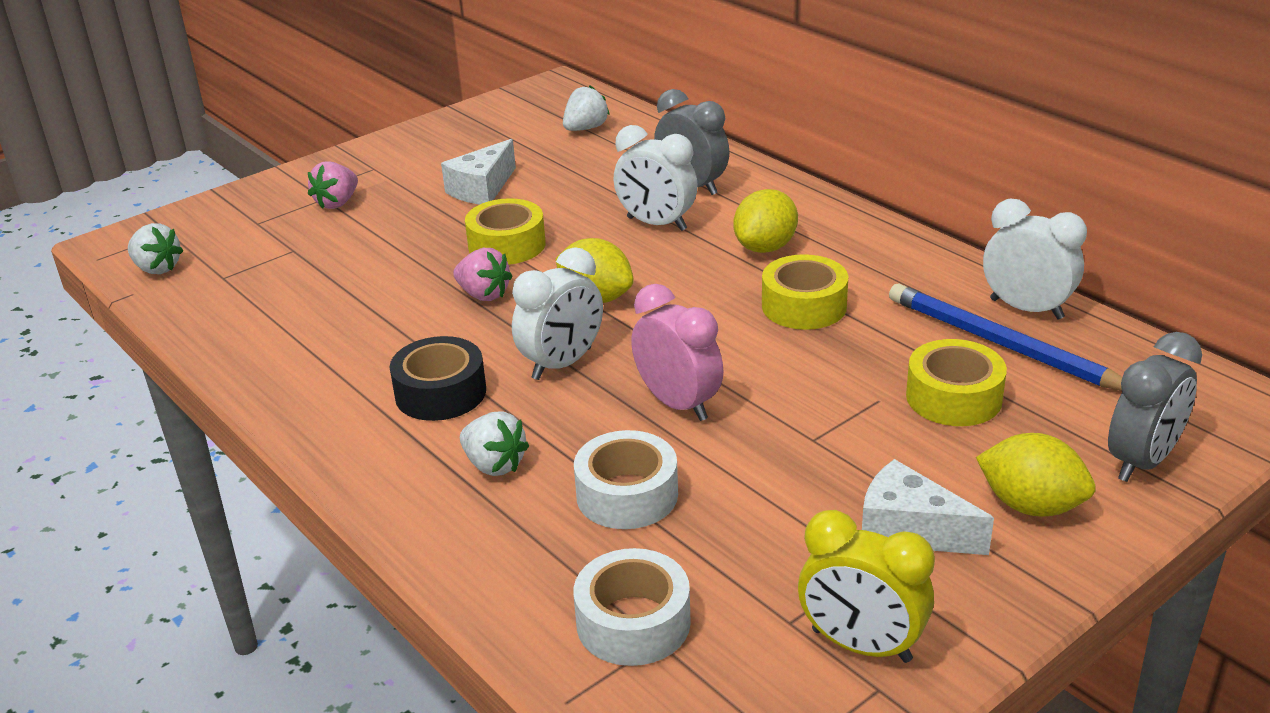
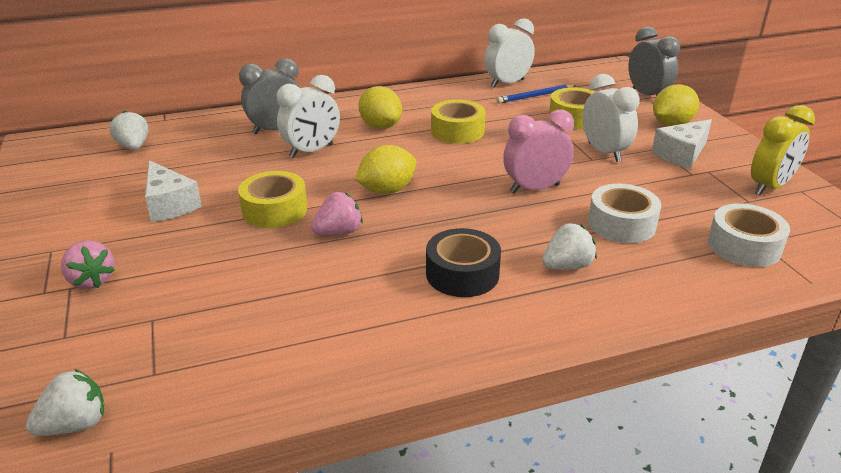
camera: 70 degrees left, 0 degrees up
white clock [512,247,603,380] -> white clock moved to [583,74,640,162]
blue pencil [889,284,1122,391] -> blue pencil [497,85,576,104], size x0.60

